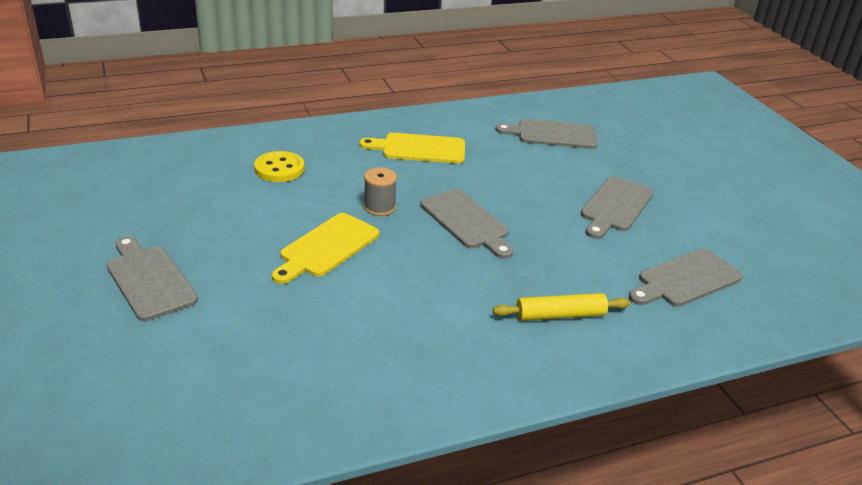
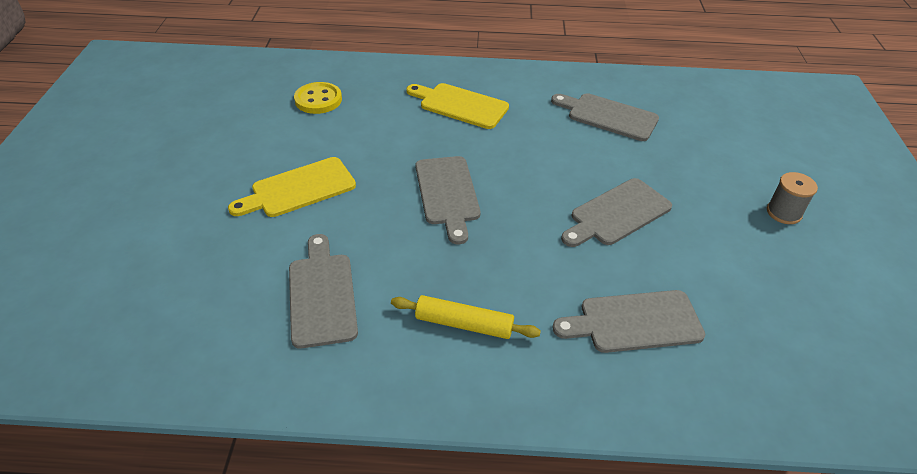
camera: 25 degrees right, 10 degrees up
grey cutting board [107,236,198,321] -> grey cutting board moved to [289,234,358,348]
grey spool [364,167,397,216] -> grey spool moved to [767,172,818,224]

